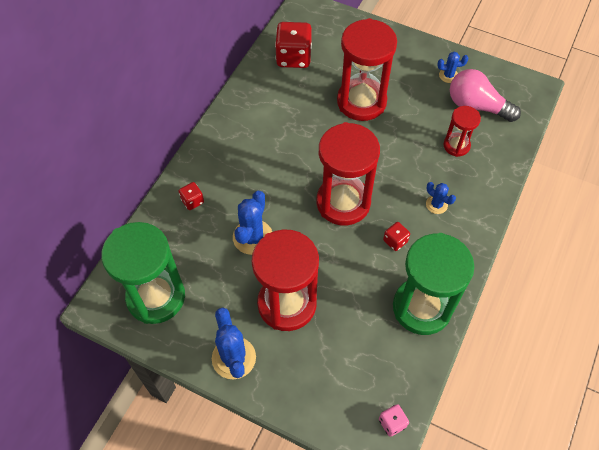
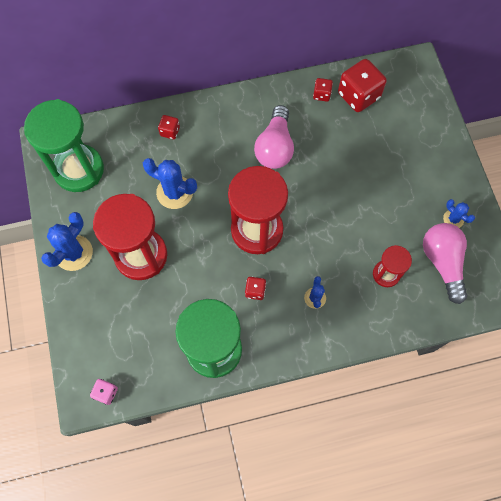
camera: 50 degrees right, 10 degrees up
blue cactus [233,191,272,255] -> blue cactus turned 45 degrees clockwise [143,158,197,209]
red hourglass [337,18,397,121] -> none
none -> pink light bulb [254,105,294,169]
none -> red dice [313,78,333,102]

